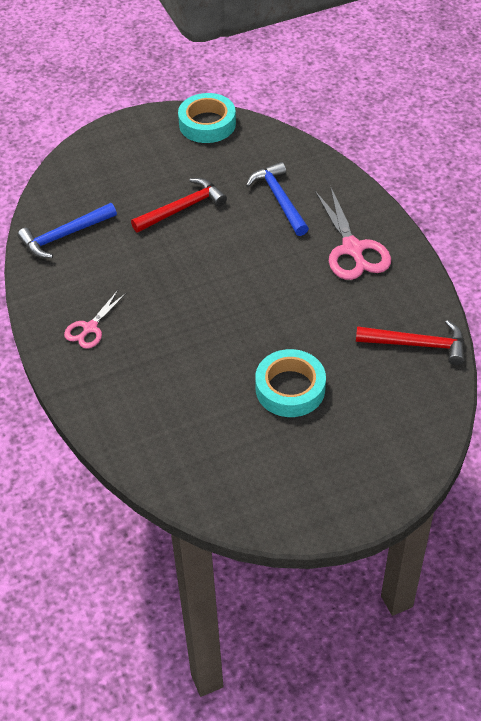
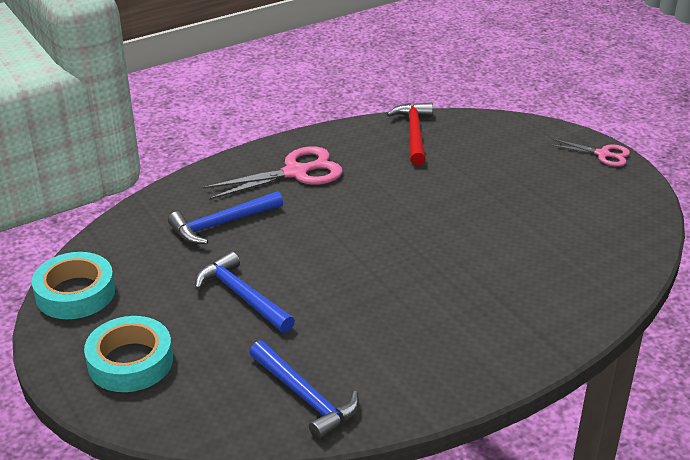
camera: 100 degrees left, 15 degrees down
pink scissors [64,290,126,349] -> pink scissors moved to [548,138,630,166]
red hammer [131,178,227,233] -> blue hammer [195,251,295,333]
turquoise tape [255,349,326,417] -> turquoise tape moved to [84,316,173,392]

